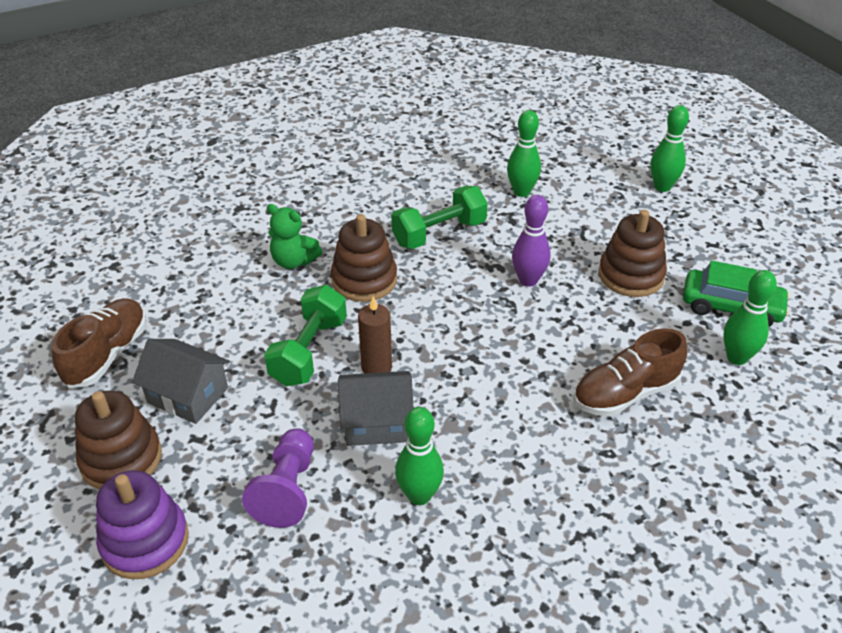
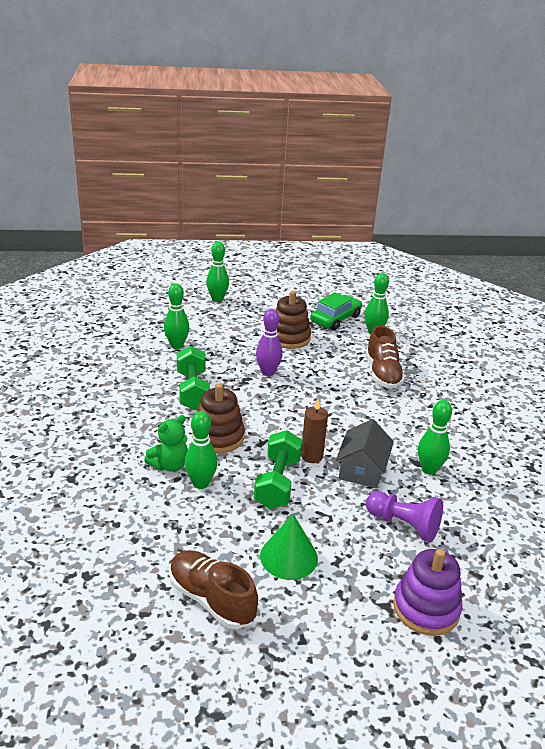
camera: 70 degrees left, 10 degrees down
brown stacking toy [75,391,162,490] -> none
grey house [132,339,230,424] -> green cone [260,514,318,580]
green dumbbell [264,285,347,386] -> green dumbbell turned 60 degrees clockwise [254,430,303,509]
none -> green bowling pin [185,411,217,489]

